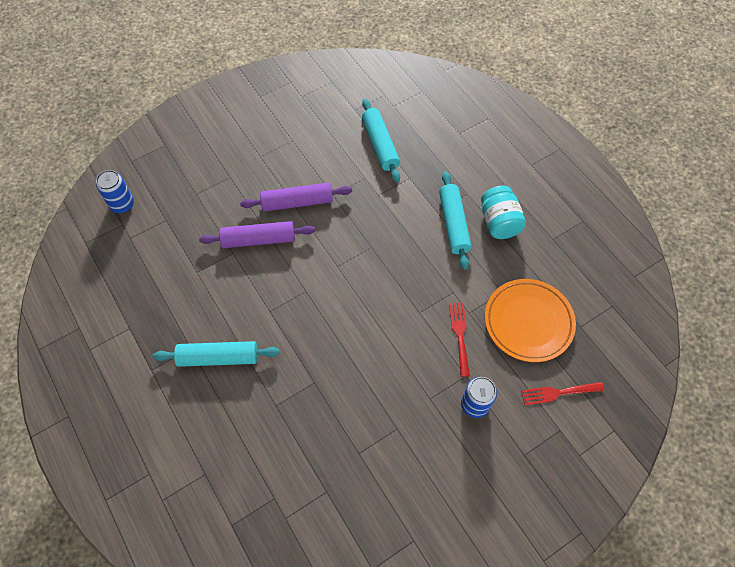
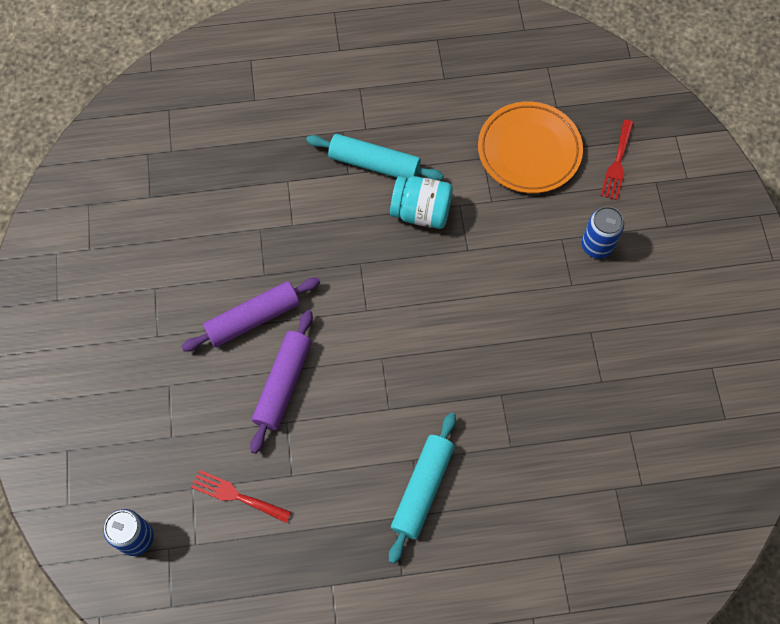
camera: 65 degrees left, 5 degrees up
purple rolling pin [240,182,352,212] -> purple rolling pin turned 45 degrees clockwise [181,277,320,352]
turquoise rolling pin [362,99,400,182] -> none
red fork [449,303,470,377] -> red fork moved to [191,470,291,523]
turquoise jar [481,186,526,239] -> turquoise jar moved to [390,176,453,229]

